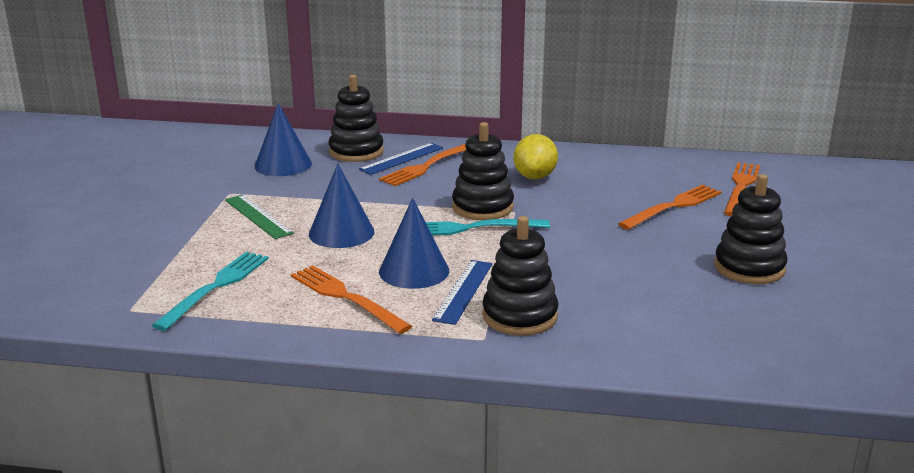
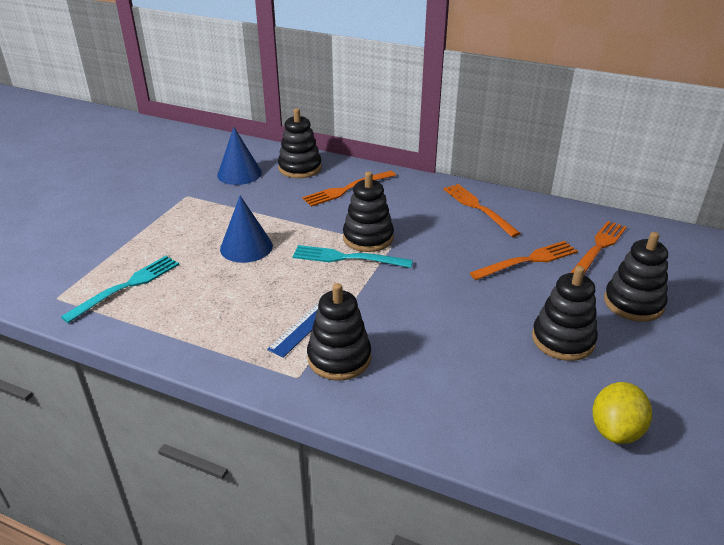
camera: 15 degrees right, 10 degrees up
green ruler [225,195,294,239] -> none
orange fork [291,265,412,334] -> orange fork moved to [443,184,521,237]
blue ruler [359,143,443,175] -> none
blue cone [379,198,449,289] -> none
yellow lemon [513,134,558,179] -> yellow lemon moved to [592,382,652,444]
none -> black stacking toy [604,232,668,322]

